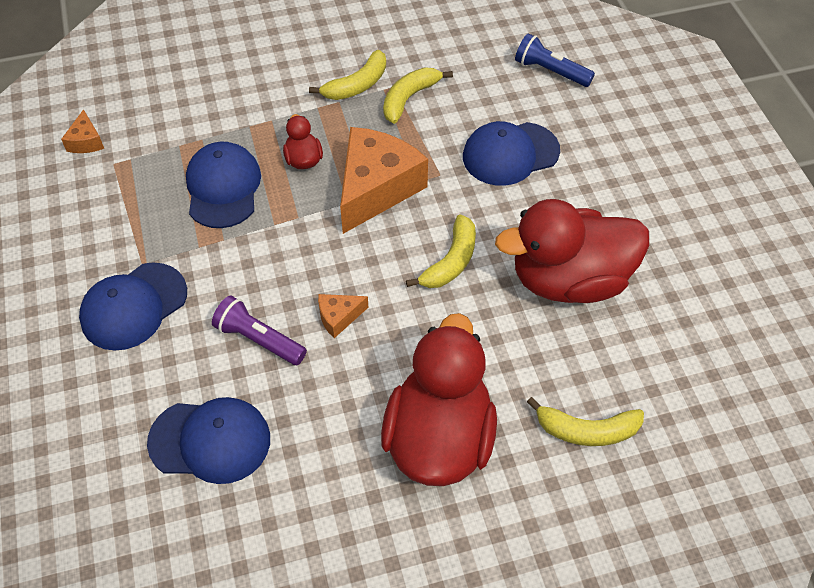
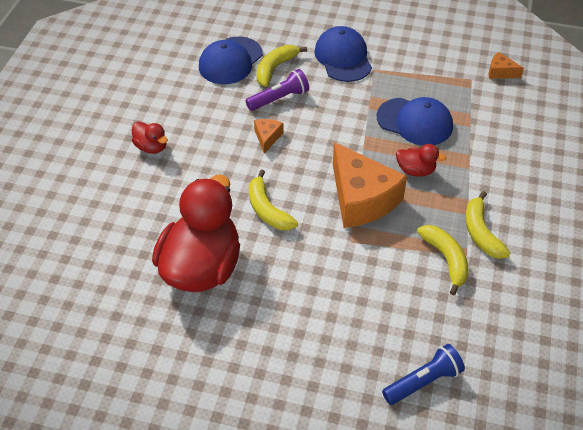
camera: 120 degrees right, 5 degrees down
red duck [381,313,497,486] -> red duck [132,122,168,154], size x0.43
blue cap [463,121,560,186] -> none
yellow banana [527,397,644,446] -> yellow banana moved to [257,45,307,87]

